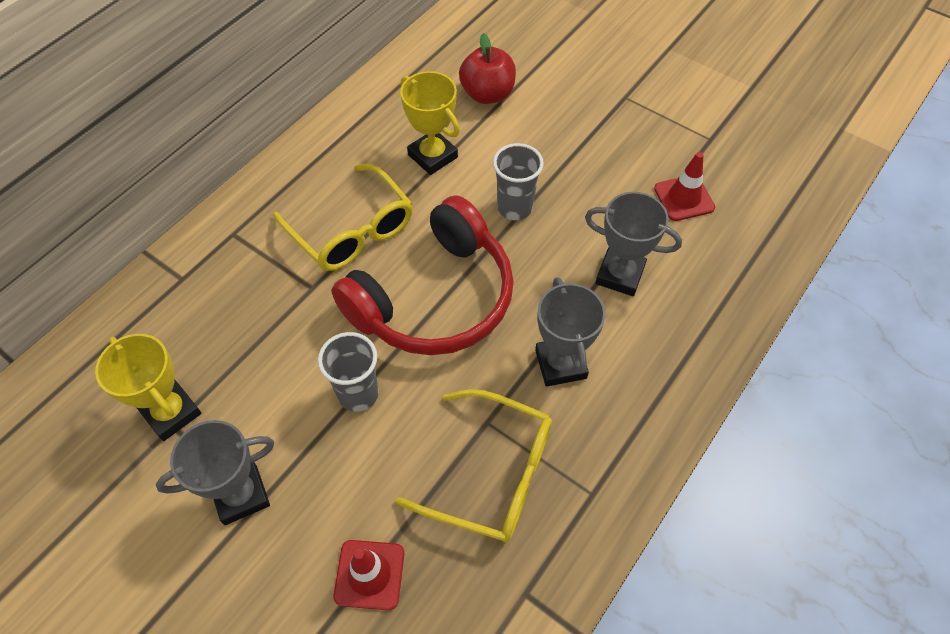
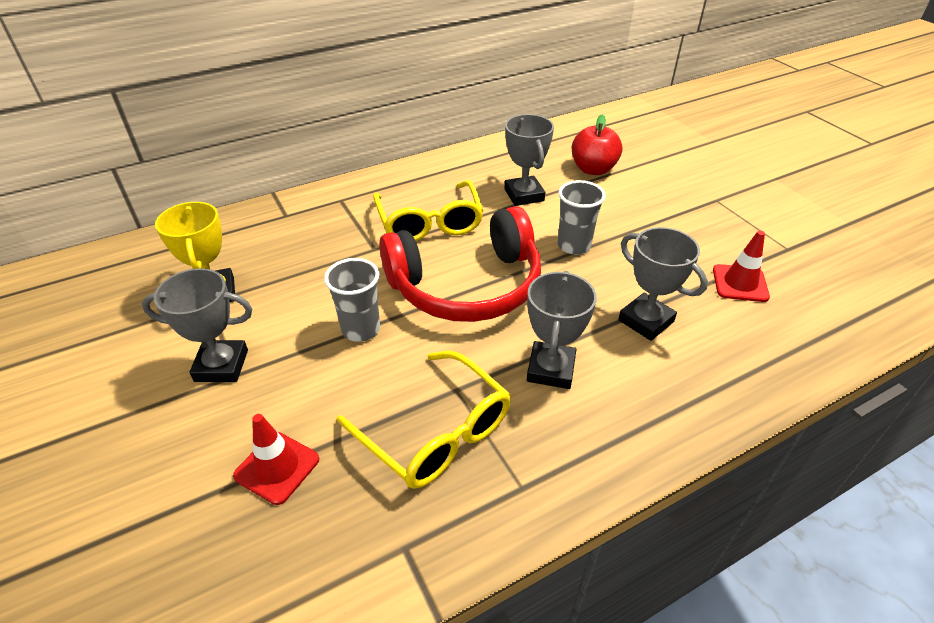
camera: 25 degrees right, 15 degrees down
yellow trophy [400,71,460,175] -> grey trophy [504,114,554,206]

